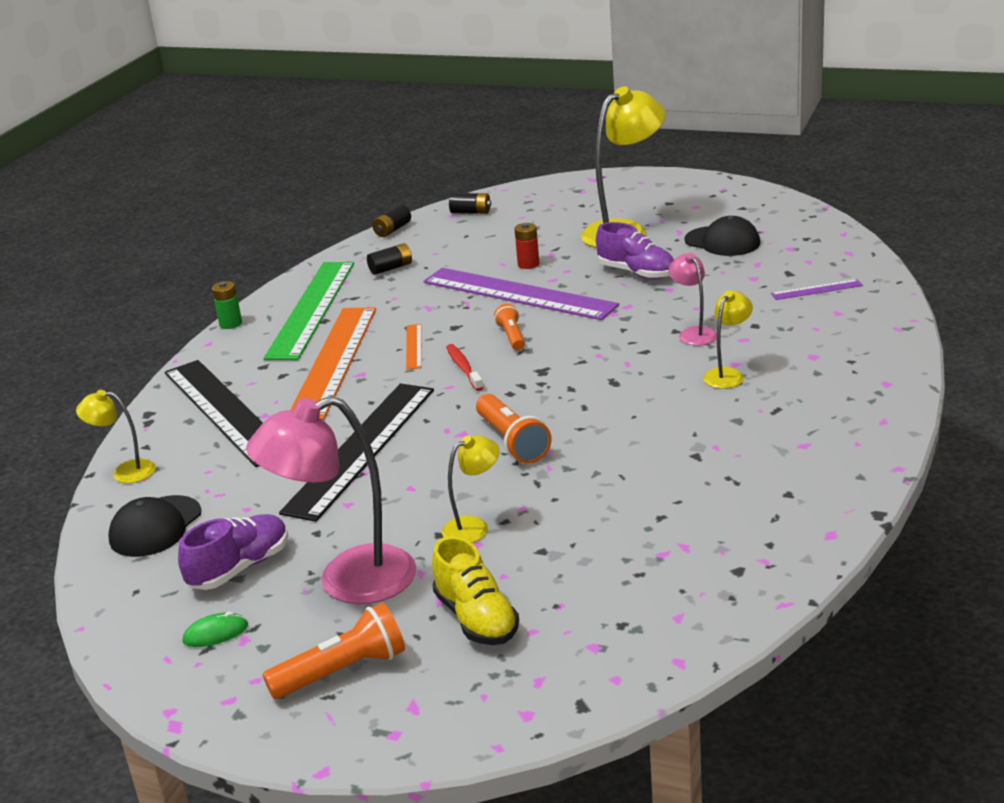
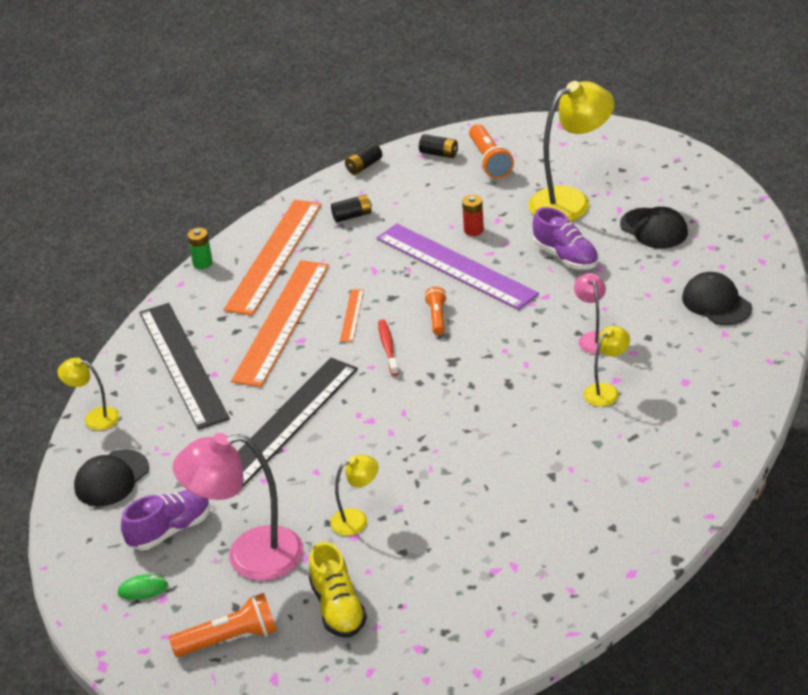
camera: 10 degrees right, 10 degrees up
green ruler [264,262,354,360] -> orange ruler [224,200,321,316]
orange flashlight [476,394,552,464] -> orange flashlight moved to [469,124,514,179]
purple ruler [771,279,863,300] -> black cap [682,272,752,325]

